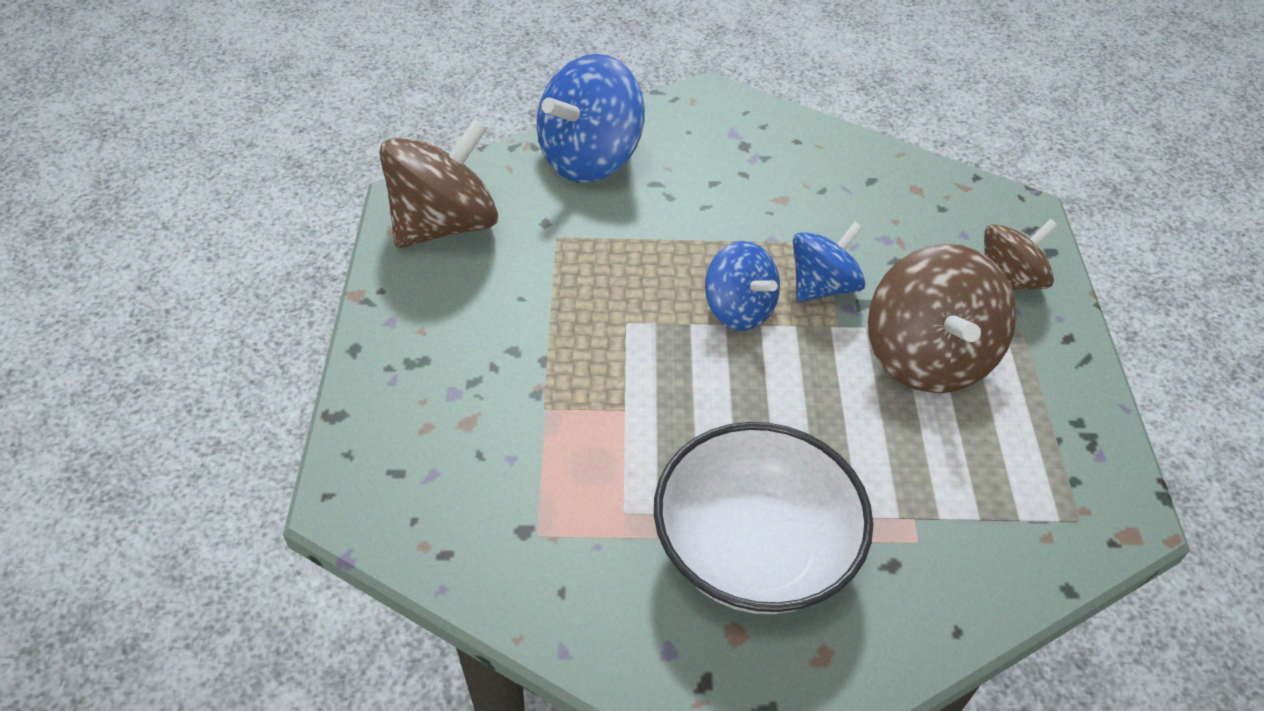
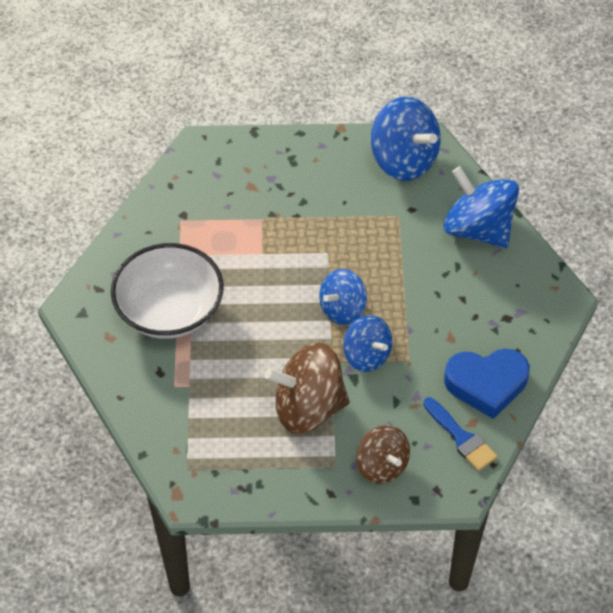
camera: 90 degrees right, 5 degrees up
brown spinning top [379,118,498,248] -> blue spinning top [371,97,441,181]
none -> blue brush [423,397,498,471]
none -> blue heart [444,348,530,419]

